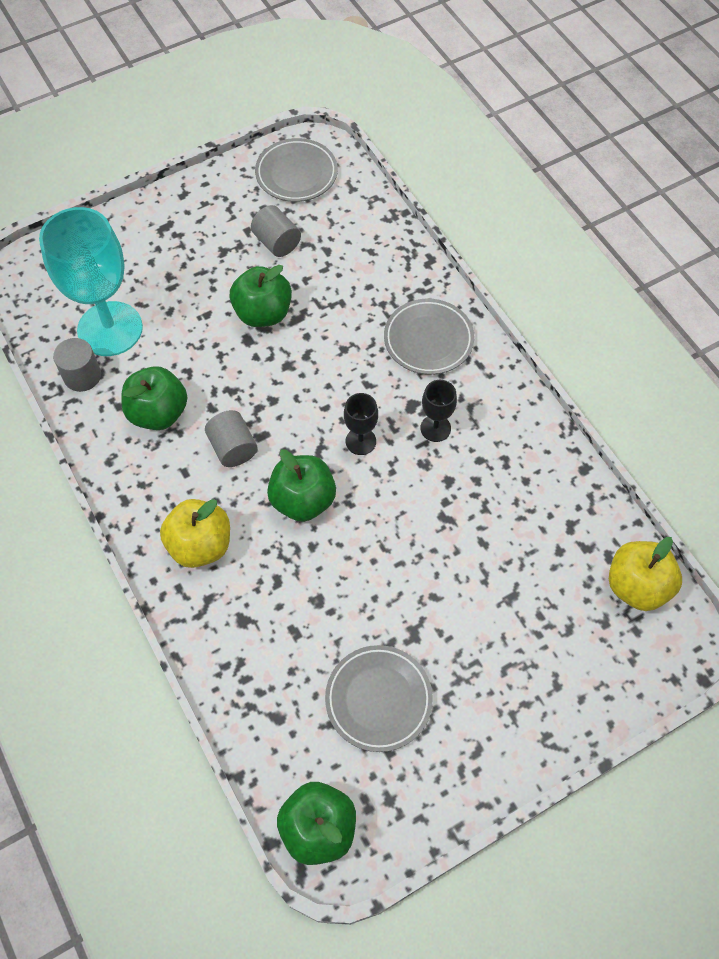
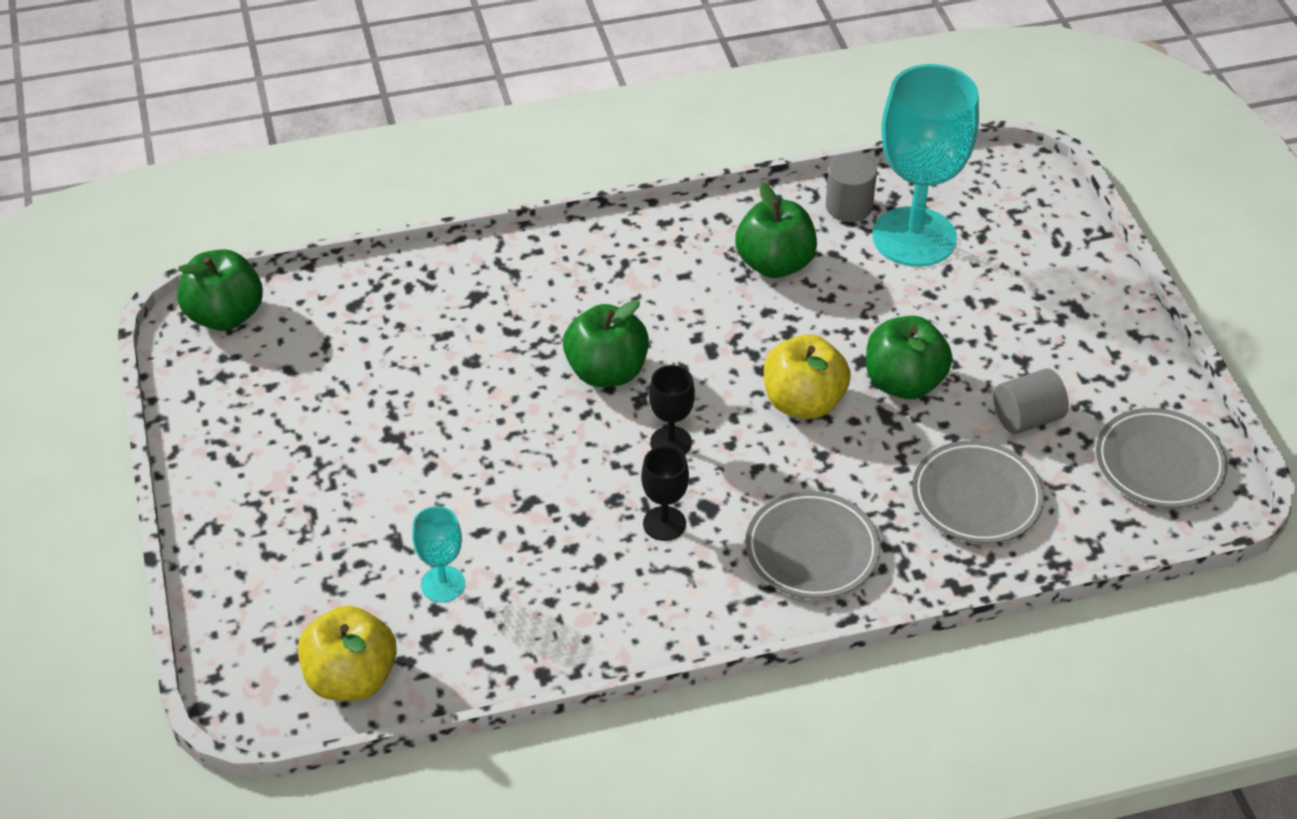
camera: 105 degrees right, 15 degrees down
yellow apple [160,499,230,568] -> yellow apple moved to [764,334,851,419]
grey cylinder [205,410,258,467] -> none
grey plate [325,645,433,752] -> grey plate moved to [912,440,1045,544]
none -> turquoise goblet [412,506,465,602]

